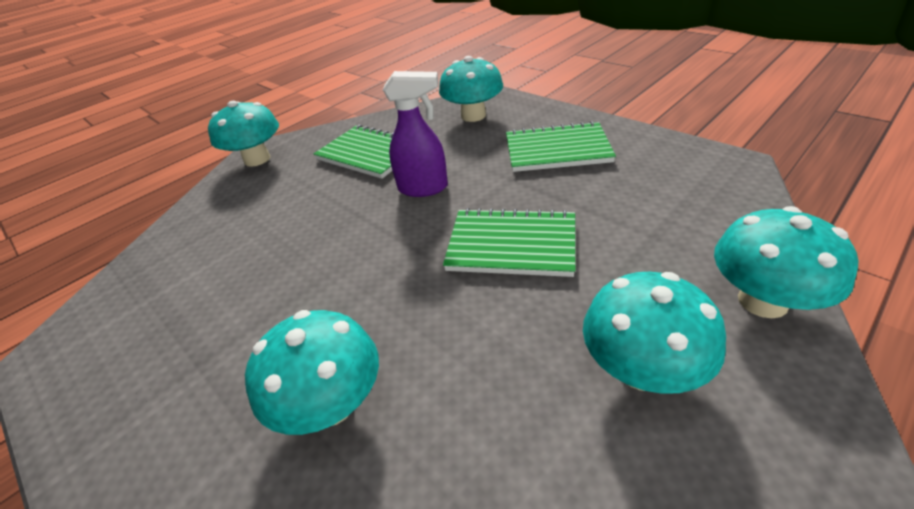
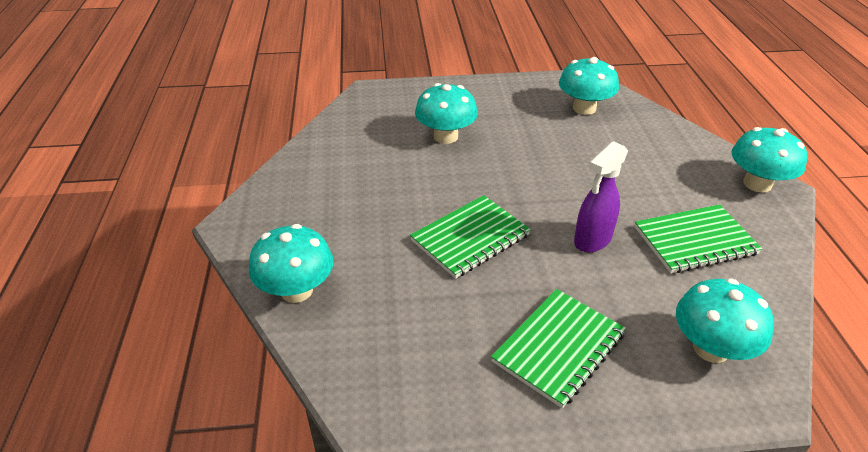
camera: 125 degrees right, 0 degrees up
turquoise mushroom [583,272,726,394] -> turquoise mushroom moved to [559,57,619,115]

